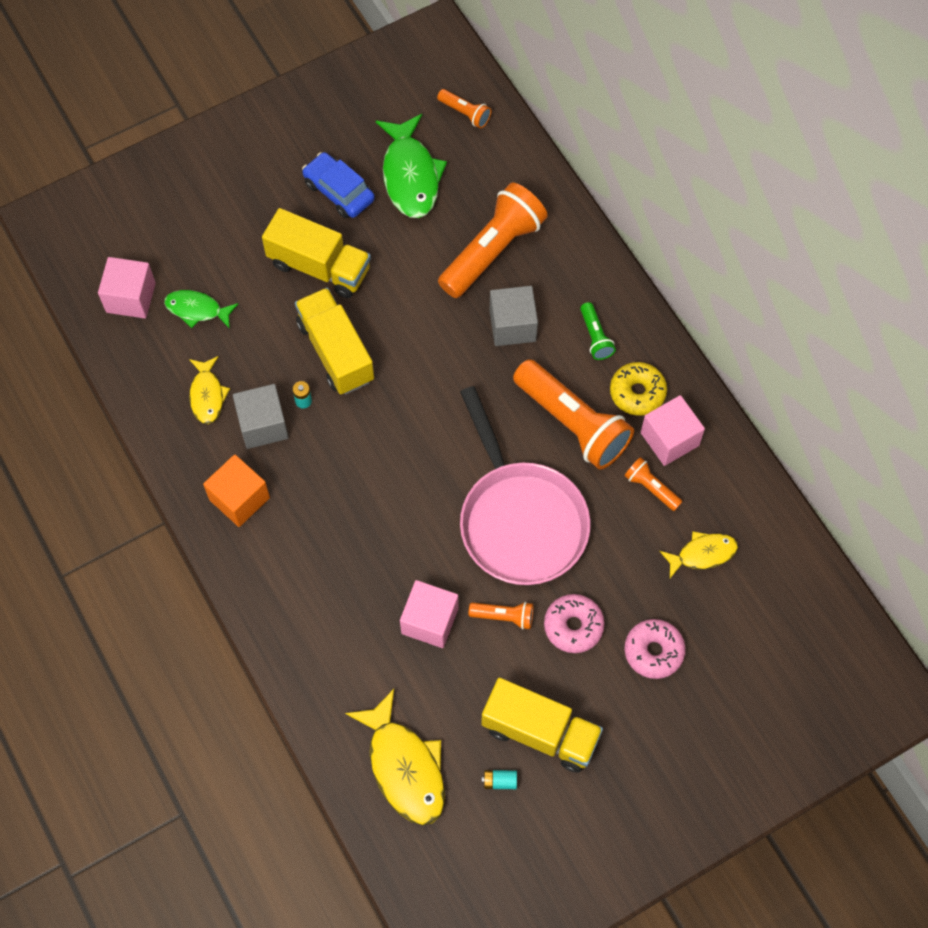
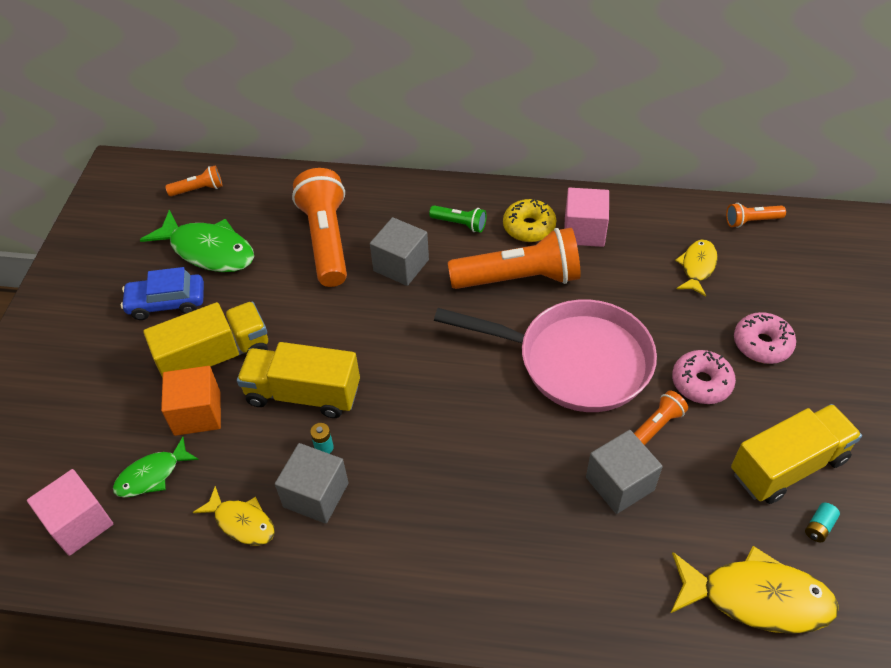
camera: 50 degrees left, 15 degrees down
orange cube [203,454,270,527] -> orange cube moved to [161,366,221,436]
pink cube [400,580,458,648] -> grey cube [586,430,663,514]
orange flashlight [624,457,682,511] -> orange flashlight moved to [726,203,786,228]

